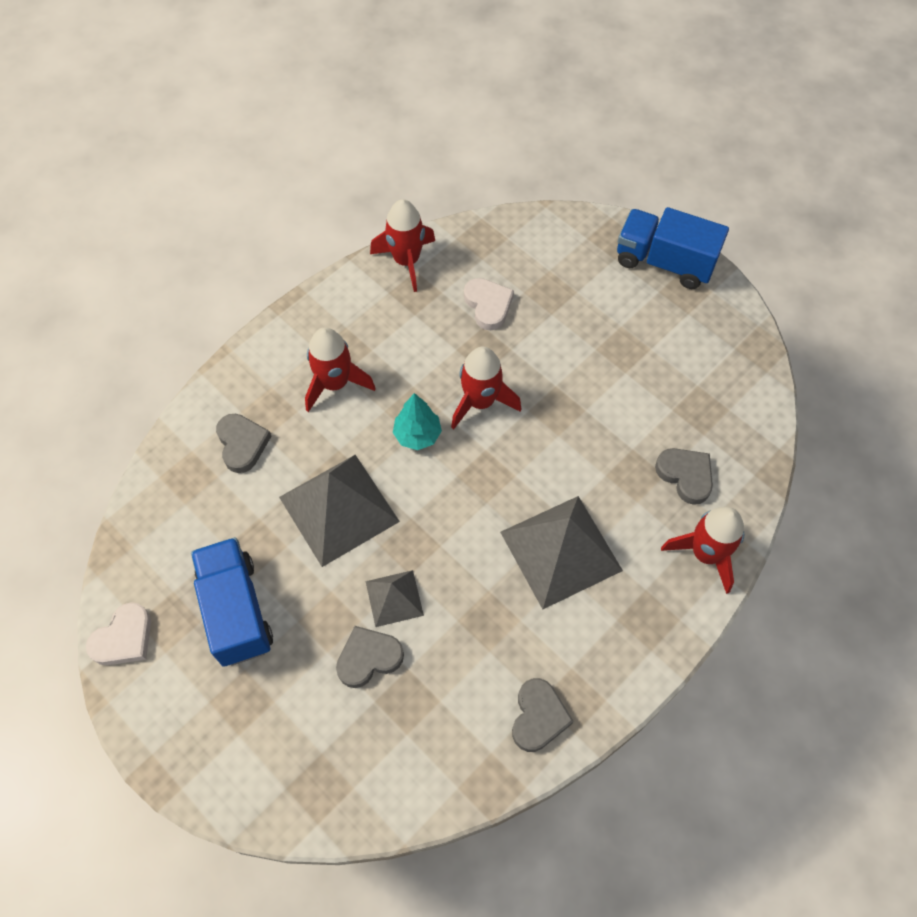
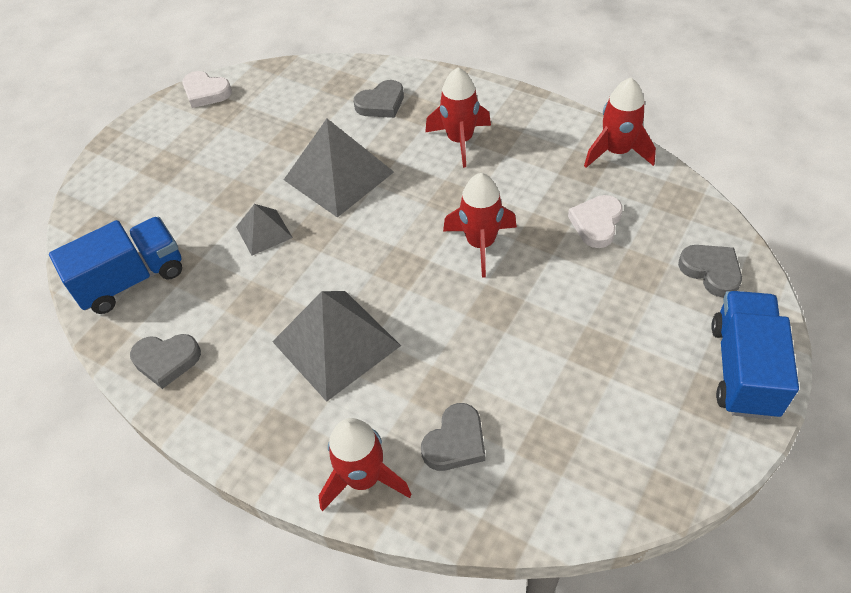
camera: 80 degrees right, 10 degrees down
blue truck [191,537,273,667] -> blue truck moved to [49,217,182,314]
grey heart [336,626,404,688] -> grey heart moved to [678,245,742,298]
turquoise tree [393,393,442,450] -> none
white heart [464,278,514,330] -> white heart turned 150 degrees clockwise [568,195,623,248]

